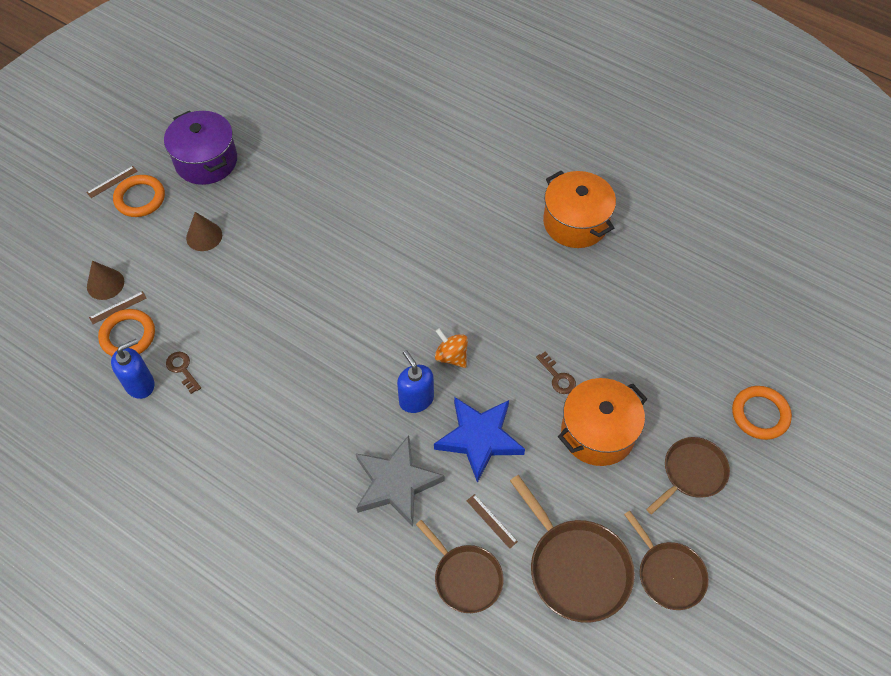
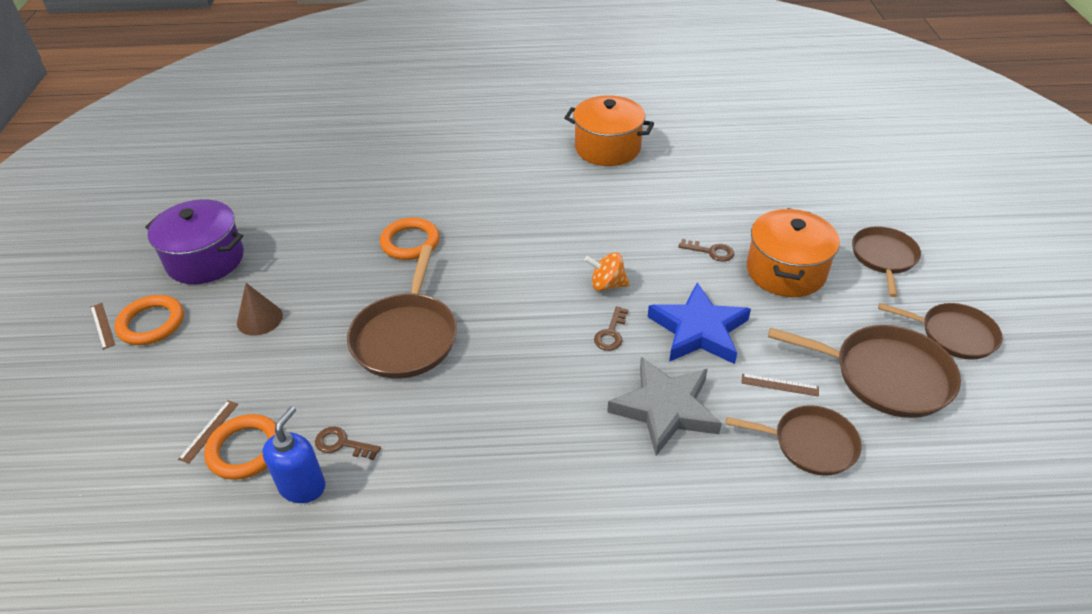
camera: 35 degrees left, 15 degrees down
brown ruler [87,166,138,198] -> brown ruler turned 45 degrees counterclockwise [90,303,115,350]
brown cone [87,261,124,300] -> none
blue soap dispenser [397,350,434,413] -> brown key [594,306,628,351]
orange ring [732,386,792,440] -> orange ring moved to [380,218,440,260]
none -> brown pan [347,245,457,379]

